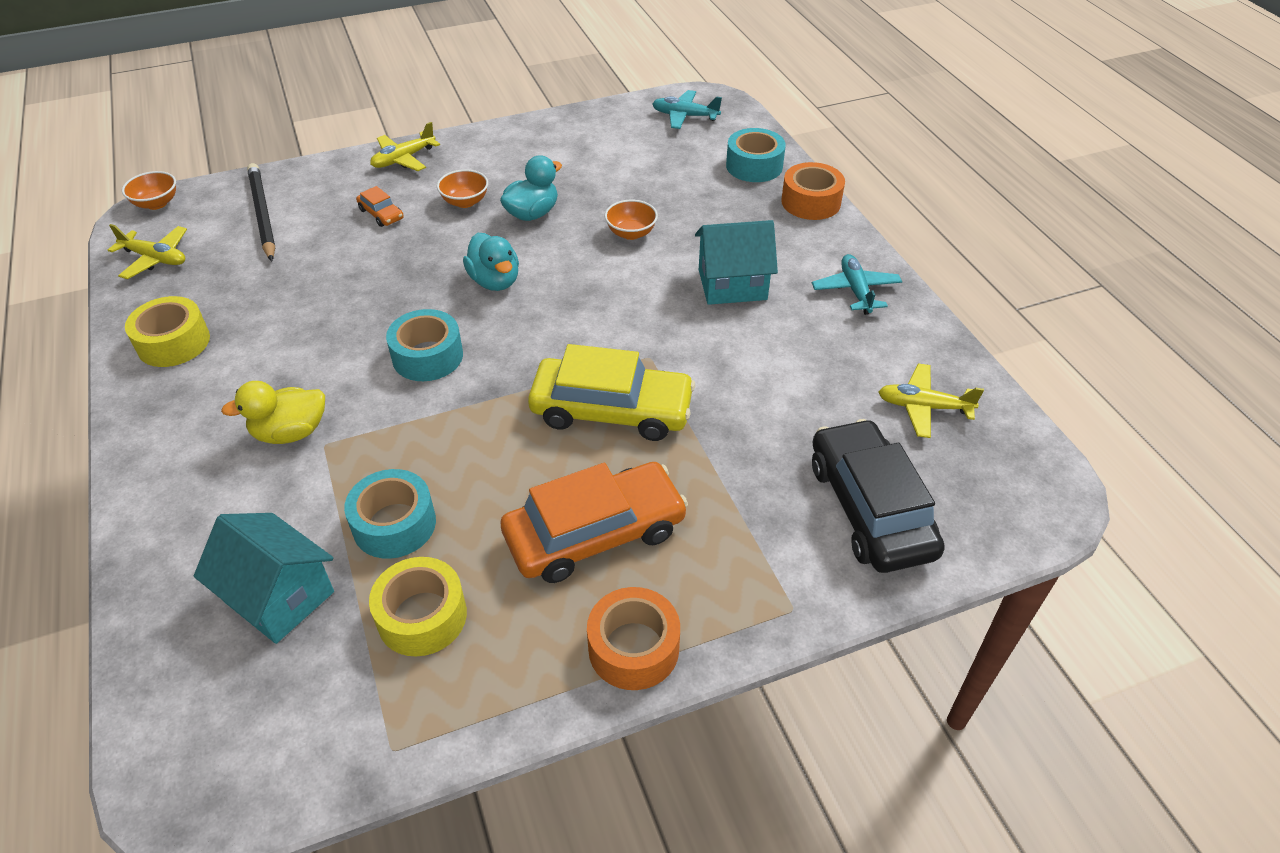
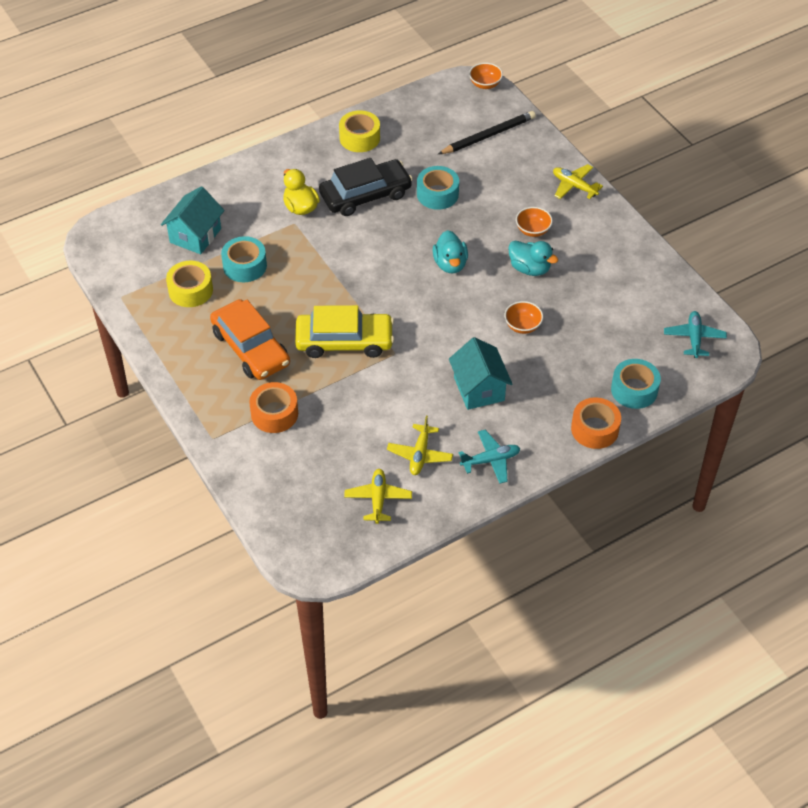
camera: 80 degrees right, 5 degrees up
yellow plane [108,224,187,279] -> yellow plane moved to [387,416,453,475]
orange car [356,186,404,227] -> none
turquoise tape [386,309,463,381] -> turquoise tape moved to [417,166,459,210]
turquoise duck [463,233,519,291] -> turquoise duck turned 60 degrees counterclockwise [433,230,468,273]
yellow car [528,344,695,441] -> yellow car turned 90 degrees counterclockwise [295,305,394,358]
orange tape [587,587,680,690] -> orange tape moved to [249,382,298,433]
black car [812,419,945,573] -> black car moved to [319,158,413,216]

